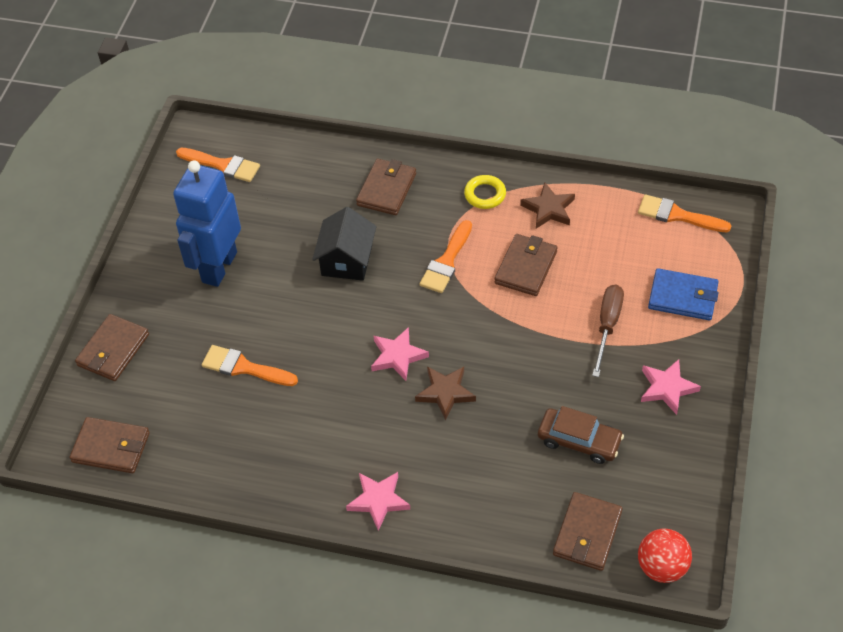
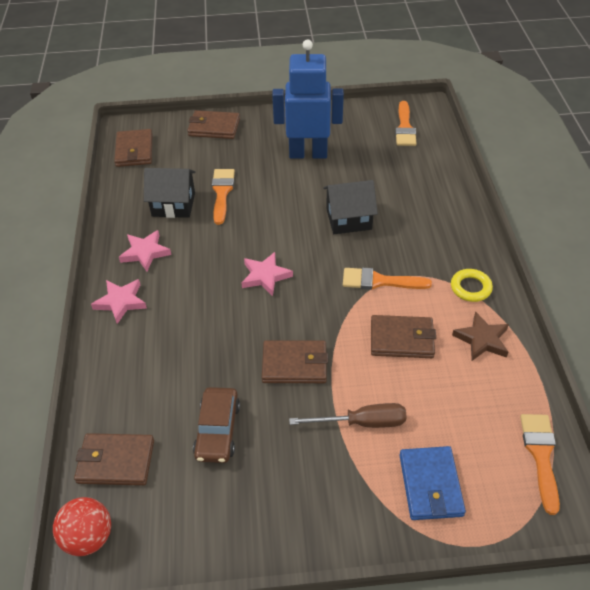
camera: 70 degrees right, 5 degrees down
brown wallet [356,159,416,215] -> brown wallet moved to [262,340,328,383]
brown star [415,367,476,420] -> none
pink star [641,359,701,415] -> pink star moved to [119,230,171,271]
none -> black house [144,168,196,218]

